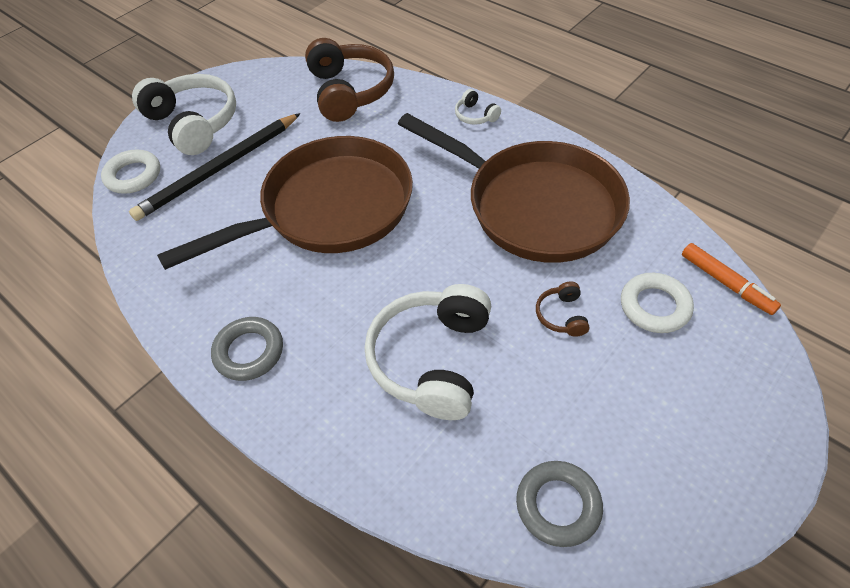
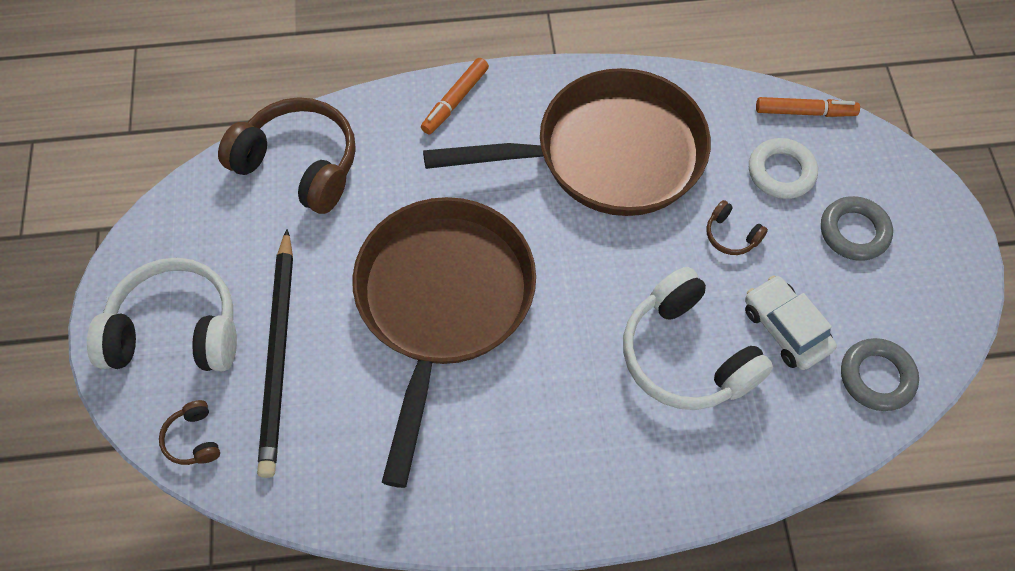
camera: 50 degrees left, 10 degrees up
white ring [101,149,160,194] -> brown headphones [159,400,220,465]
grey ring [211,317,283,381] -> grey ring moved to [821,196,893,261]
white headphones [455,89,501,125] -> orange marker [421,58,489,135]
none -> white car [745,275,837,370]

